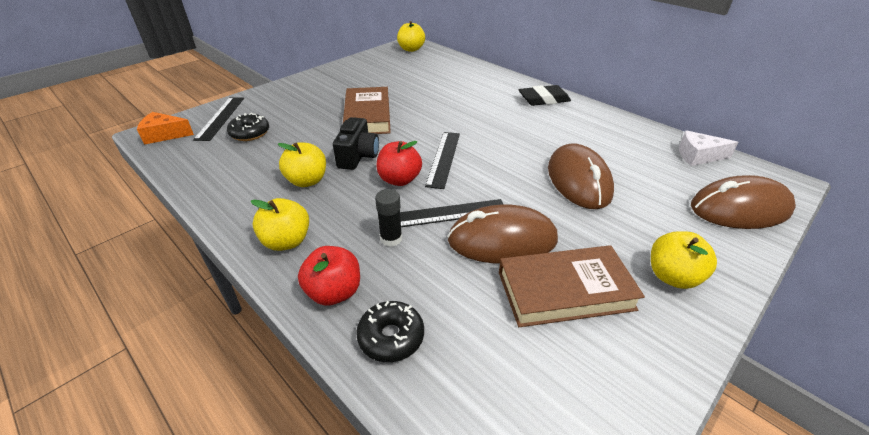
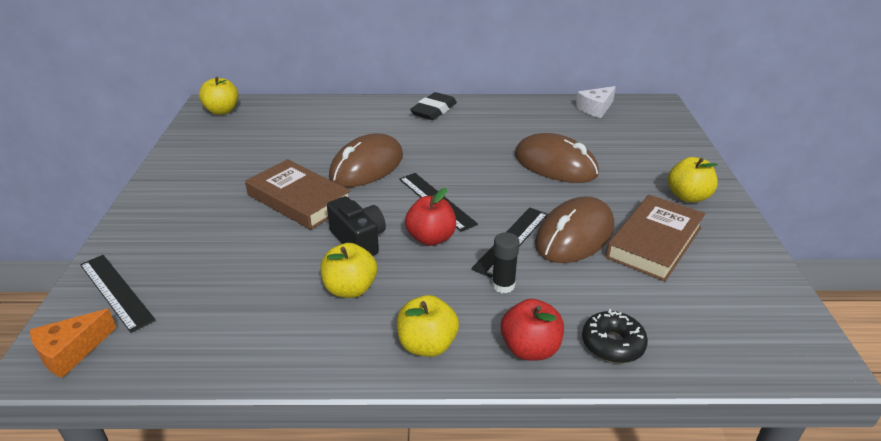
camera: 45 degrees left, 5 degrees down
black donut [227,113,269,141] -> none
brown mouse [691,175,796,229] -> brown mouse moved to [329,134,403,187]

